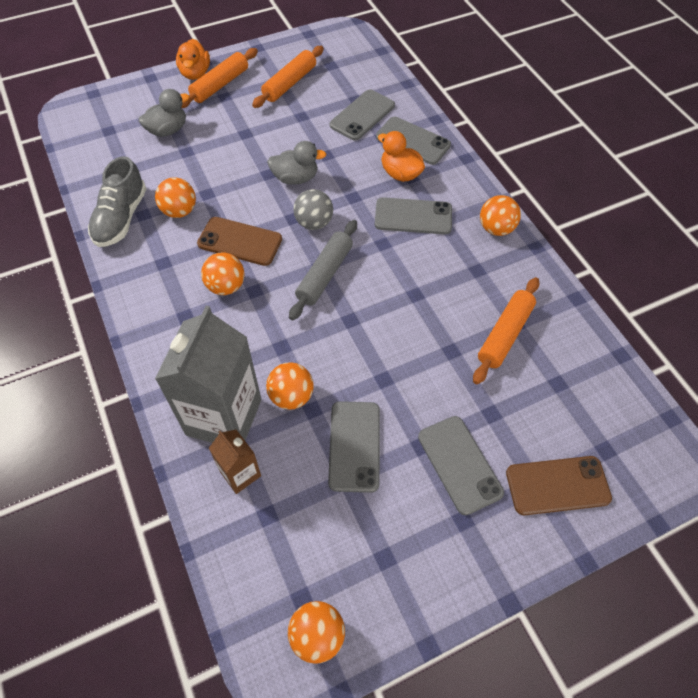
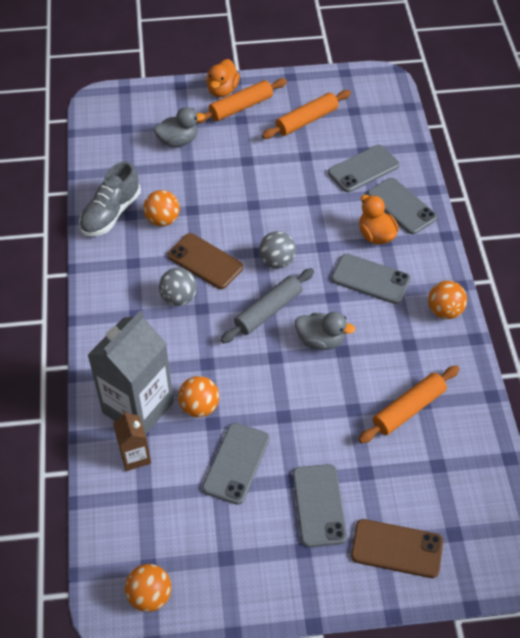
camera: 20 degrees right, 5 degrees down
orange ball [201,253,244,295] -> grey ball [159,268,197,306]
grey duck [267,141,326,185] -> grey duck moved to [295,312,355,350]

